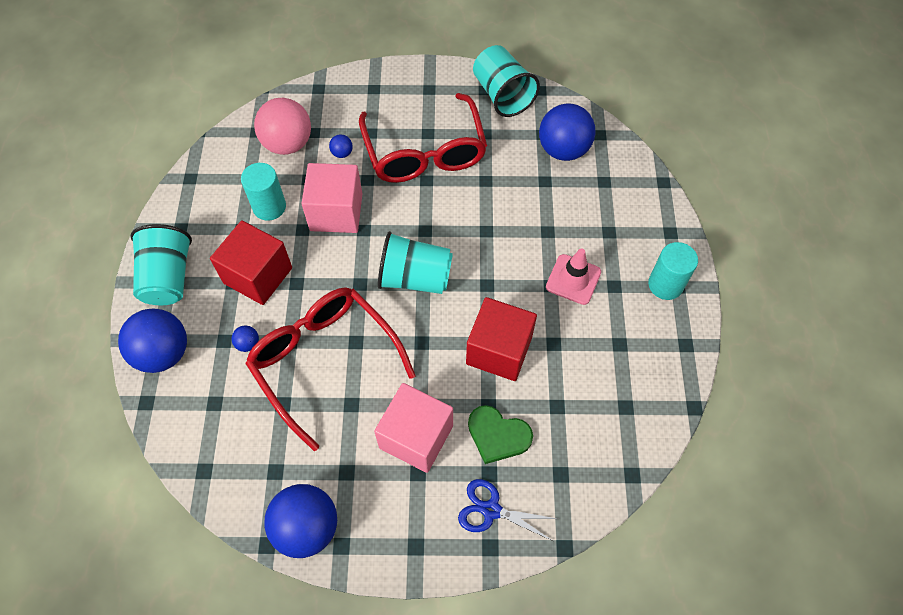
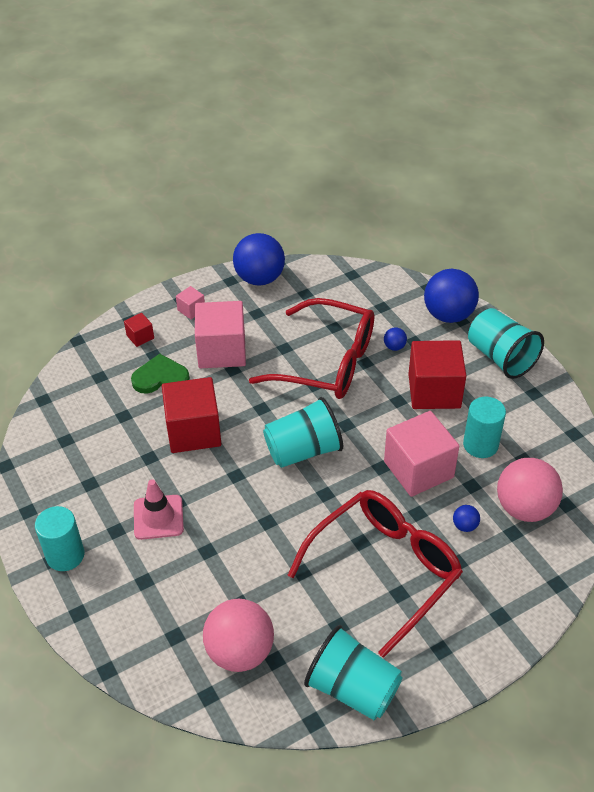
camera: 150 degrees right, 15 degrees down
red glasses [359,93,487,183] -> red glasses turned 90 degrees clockwise [288,490,463,658]
blue scissors [458,479,558,541] -> red cube [124,313,154,347]
blue ball [539,103,596,161] -> pink ball [203,599,274,672]
none -> pink cube [176,286,205,319]

